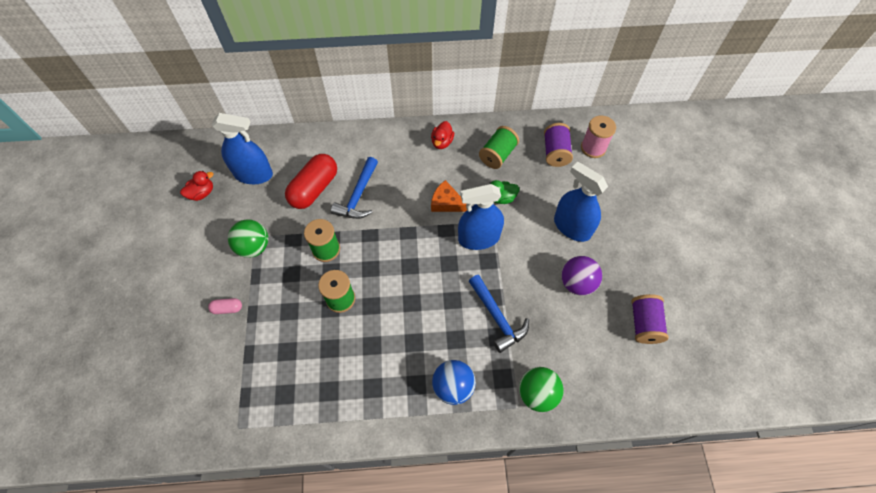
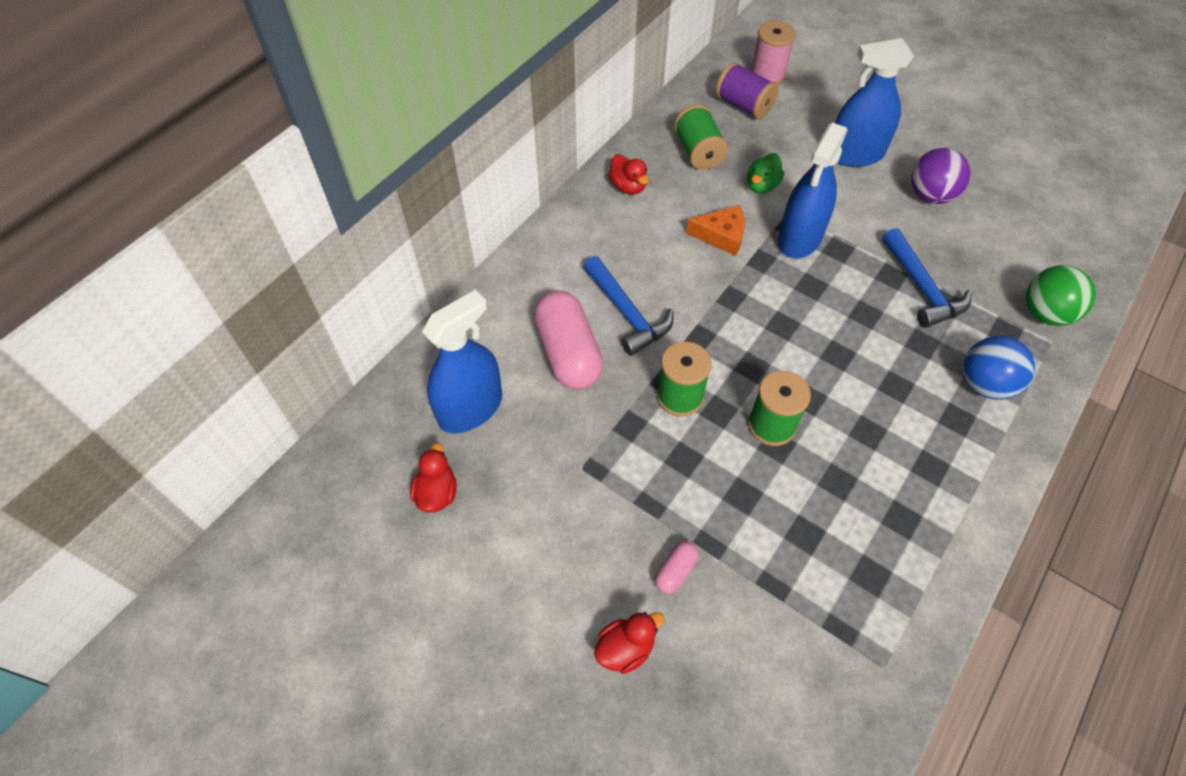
camera: 50 degrees left, 5 degrees down
green ball [228,219,268,258] -> none
red capsule [285,154,337,209] -> pink capsule [534,291,603,390]
orange cheese [431,180,467,212] -> orange cheese turned 150 degrees counterclockwise [686,205,745,256]
blue hammer [469,275,529,353] -> blue hammer turned 60 degrees clockwise [882,228,971,328]
purple spool [631,294,669,344] -> none
none -> red duck [594,612,665,674]

